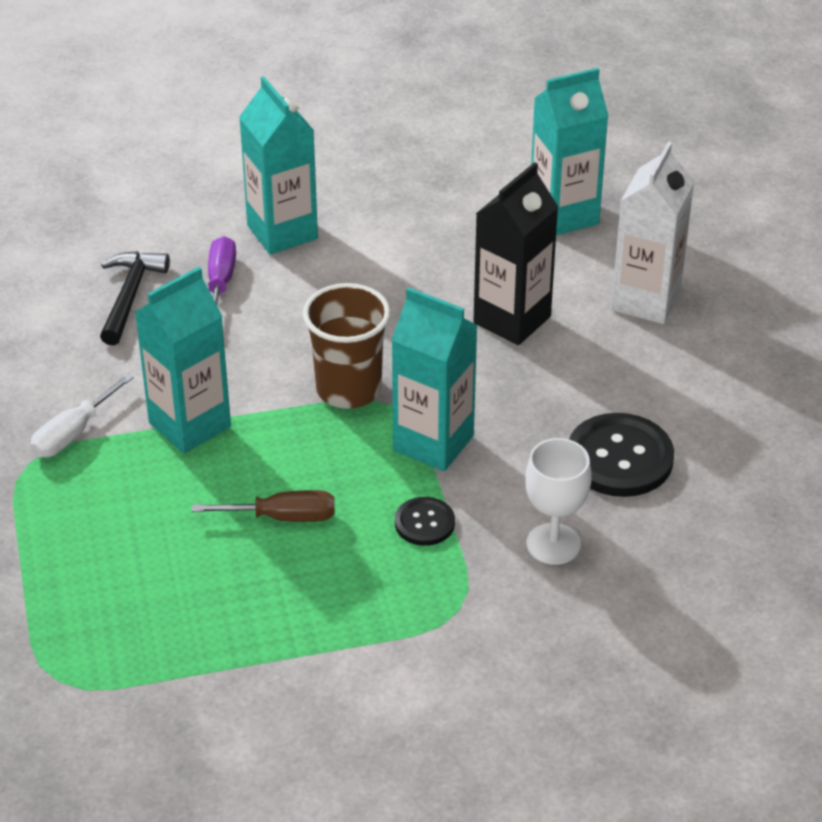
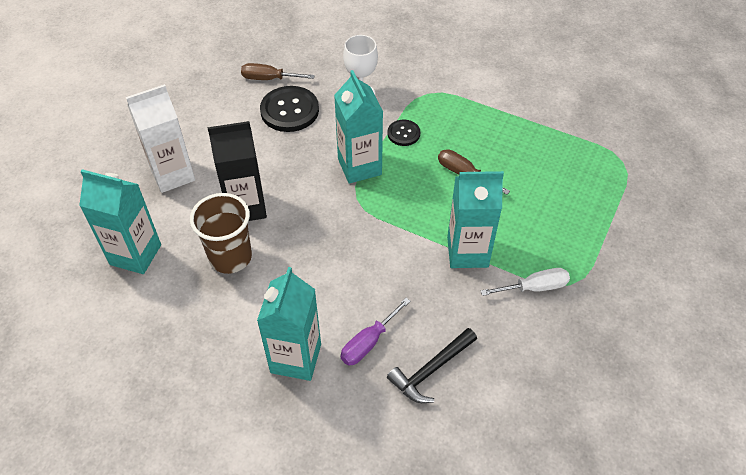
camera: 140 degrees left, 10 degrees up
brown cup [303,283,390,409] -> brown cup moved to [190,193,252,274]
none -> brown screwdriver [241,63,315,80]

